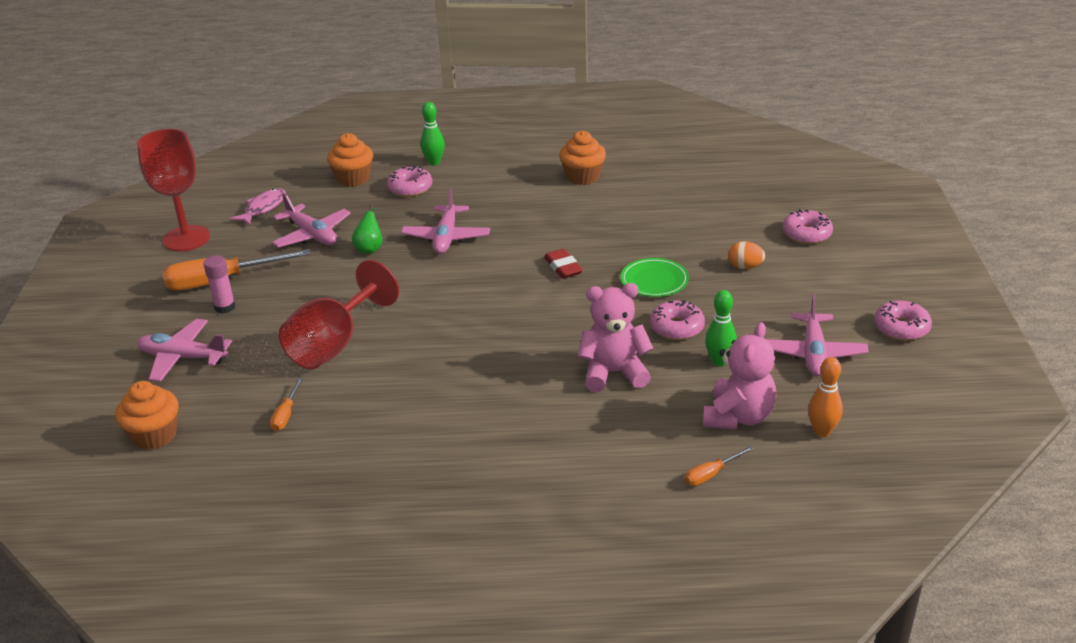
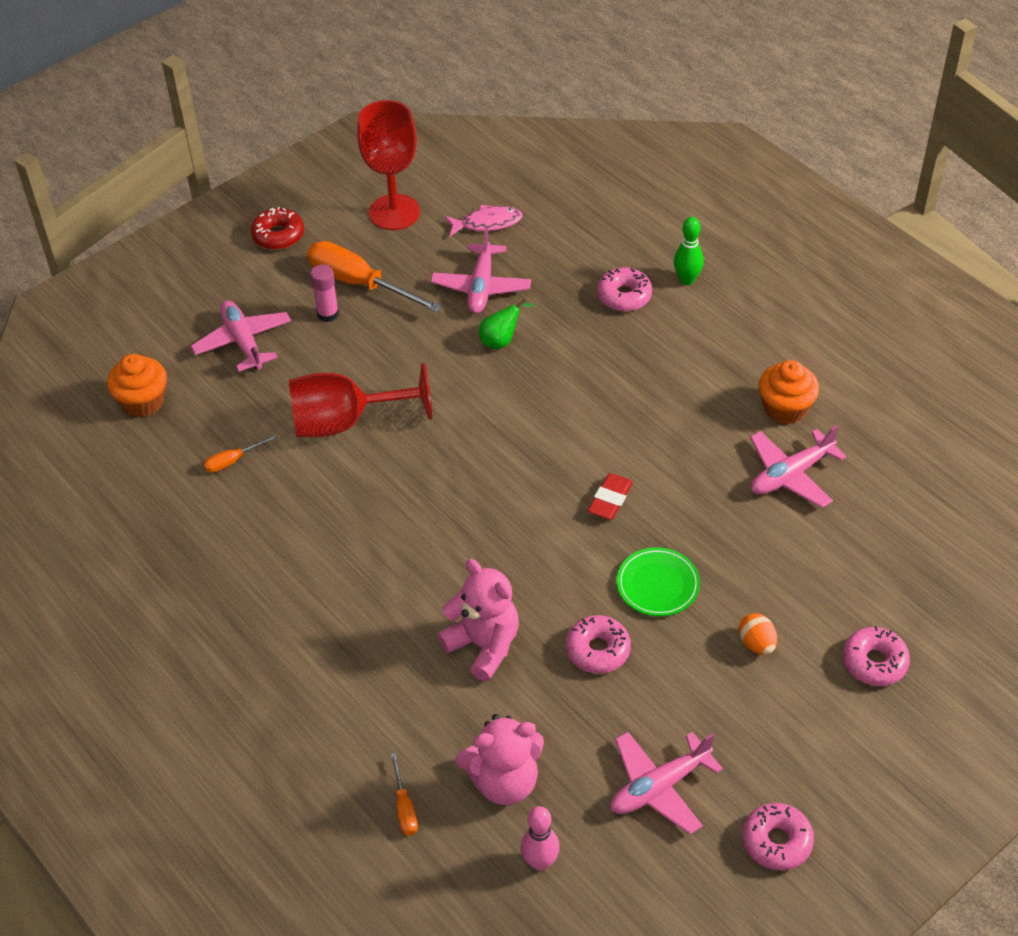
camera: 50 degrees right, 15 degrees up
orange cupcake [327,133,373,187] -> none
pink plane [401,189,490,254] -> pink plane moved to [750,425,846,508]
orange screwdriver [685,446,754,486] -> orange screwdriver turned 120 degrees counterclockwise [391,753,418,836]
green bowling pin [705,290,737,366] -> none
orange bowling pin [808,357,843,437] -> pink bowling pin [521,806,560,871]
none -> red donut [251,207,304,250]

